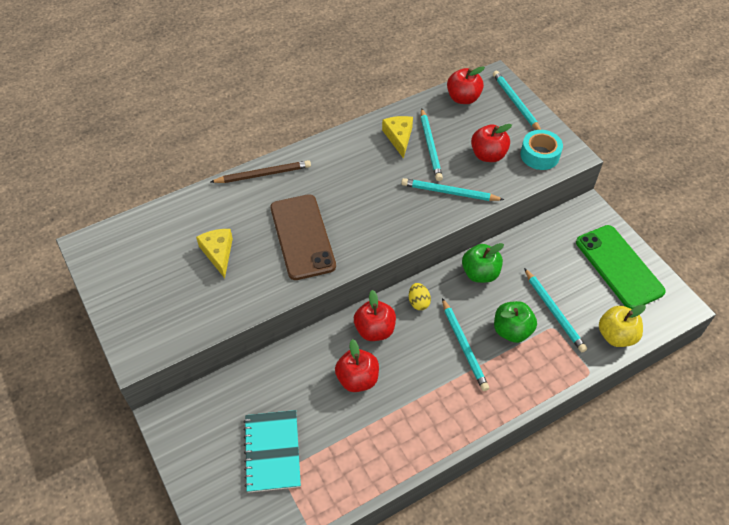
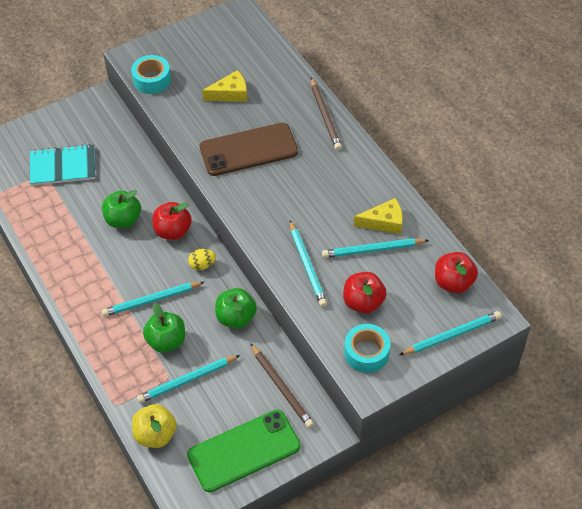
camera: 90 degrees right, 0 degrees up
red apple [335,339,379,392] -> green apple [102,190,141,228]
turquoise pencil [401,178,504,201] -> turquoise pencil turned 150 degrees clockwise [290,220,327,307]
none -> turquoise tape [131,55,171,94]
none -> brown pencil [250,343,314,428]

